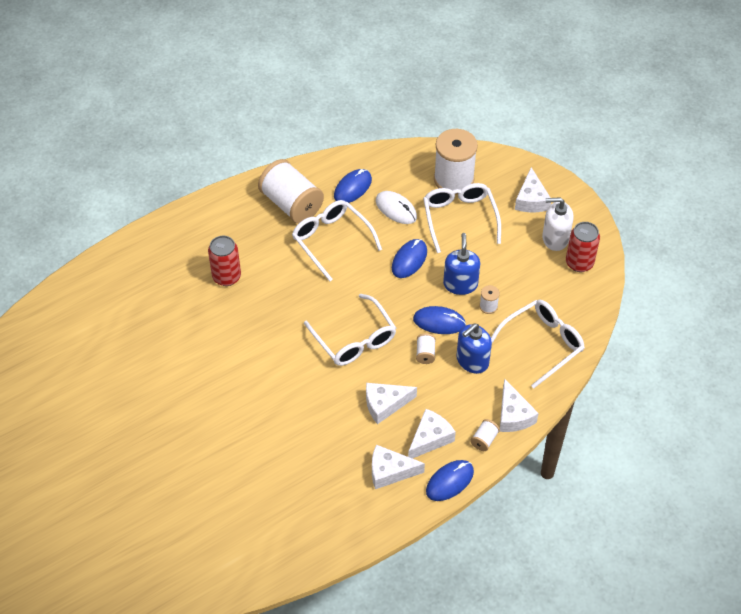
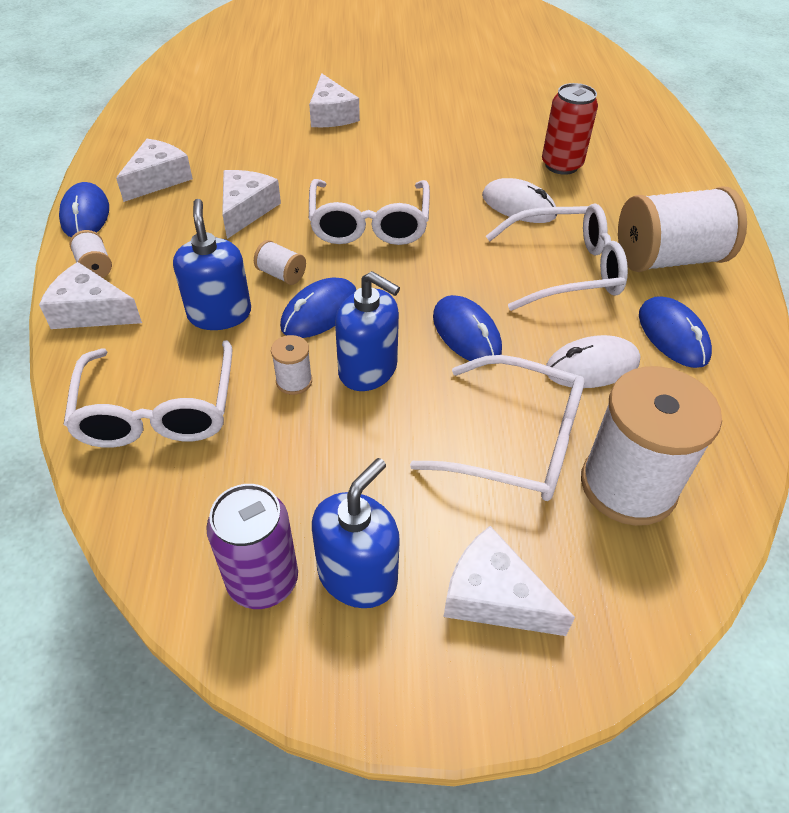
camera: 120 degrees right, 5 degrees down
white glasses [304,294,396,366] -> white glasses turned 90 degrees counterclockwise [309,179,430,245]
white cheese [408,409,456,459] -> white cheese moved to [309,73,360,127]
white soap dispenser [542,197,574,251] -> blue soap dispenser [312,458,400,608]
red can [566,222,600,272] -> purple can [206,484,298,609]
none -> white mouse [482,178,557,223]

